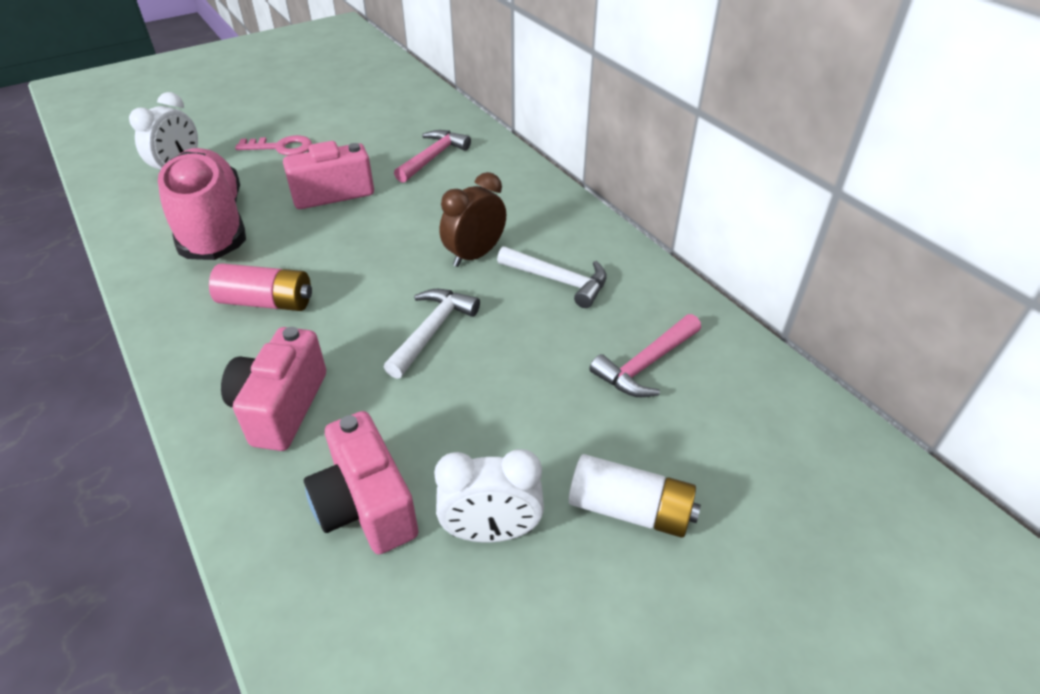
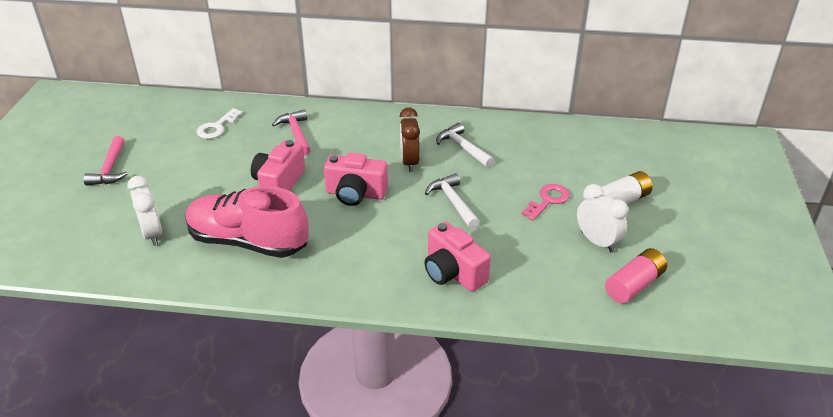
camera: 50 degrees left, 5 degrees down
pink battery [209,263,312,311] -> pink battery moved to [605,248,667,303]
pink key [235,135,312,156] -> pink key moved to [521,184,570,220]
pink camera [304,411,418,554] -> pink camera moved to [324,153,388,206]
white clock [434,449,544,542] -> white clock turned 75 degrees counterclockwise [577,184,628,252]
white hammer [497,246,607,308] -> white hammer turned 105 degrees counterclockwise [436,123,495,168]
pink hammer [589,314,701,397] -> pink hammer moved to [84,136,128,186]
none -> white key [197,108,243,139]

